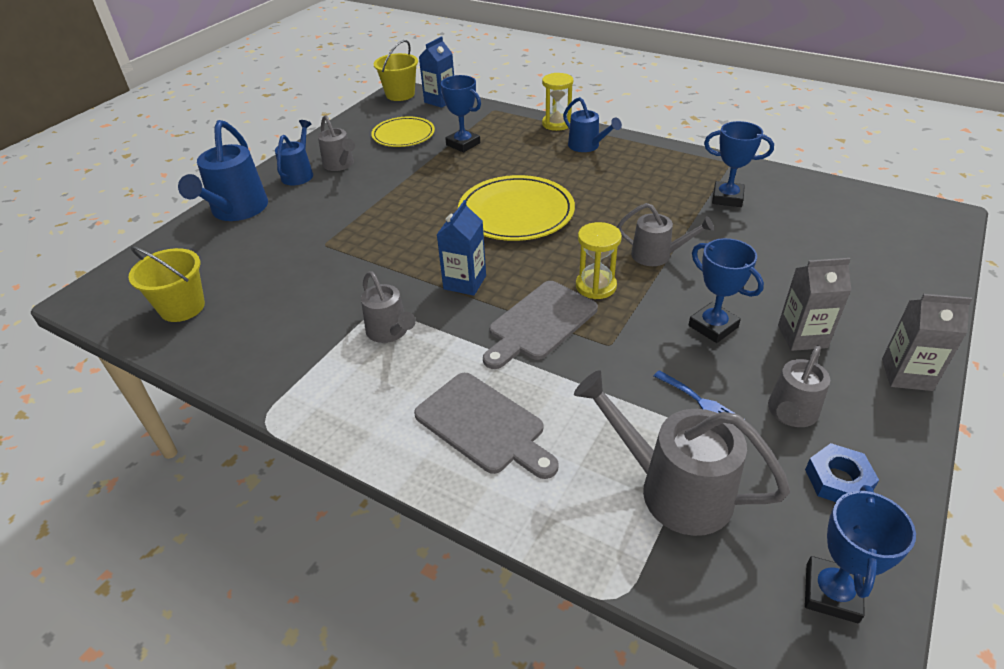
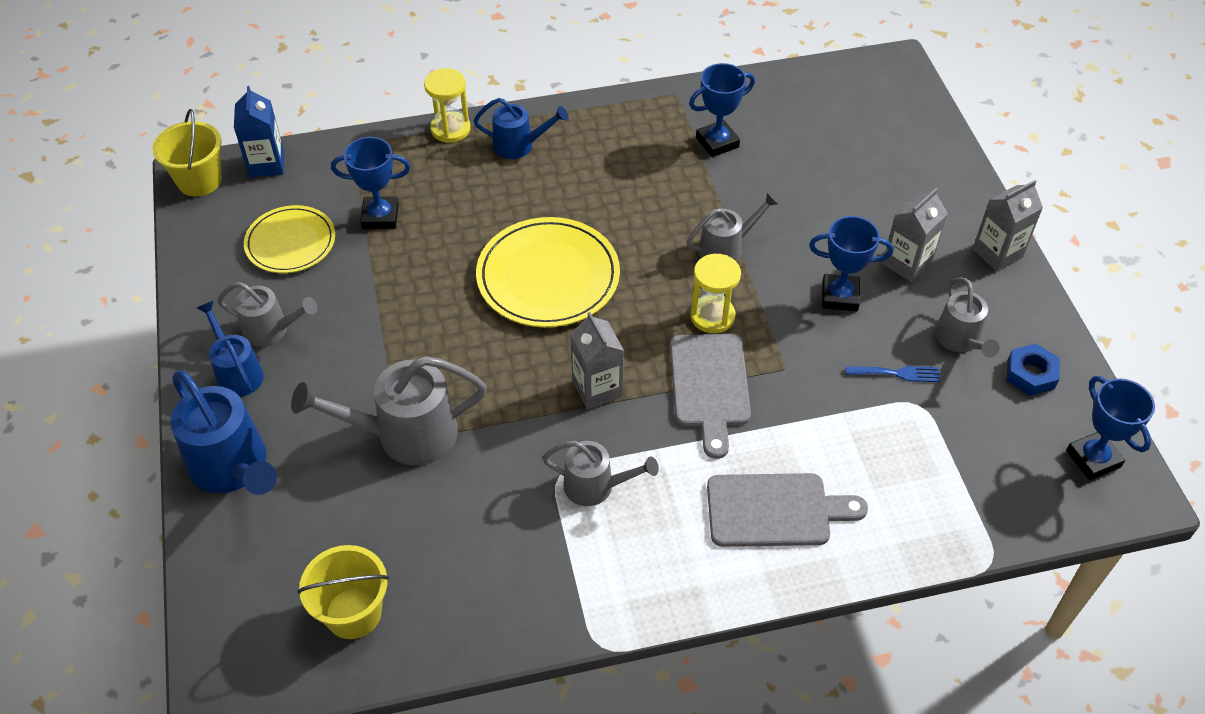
camera: 45 degrees left, 10 degrees up
blue carton [437,200,486,296] -> grey carton [570,312,624,410]
grey watering can [574,370,790,536] -> grey watering can moved to [291,356,487,466]

